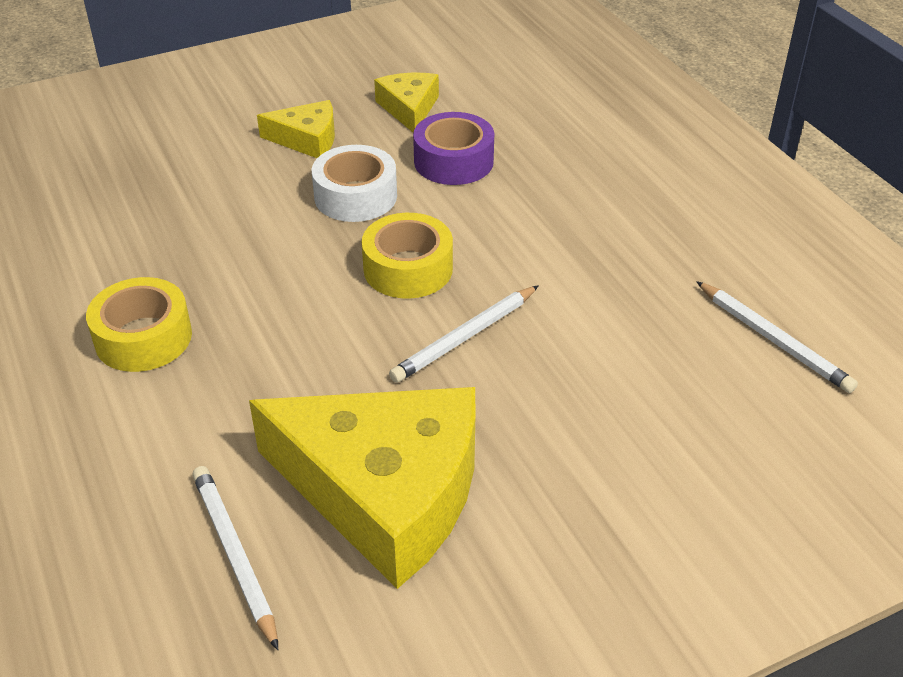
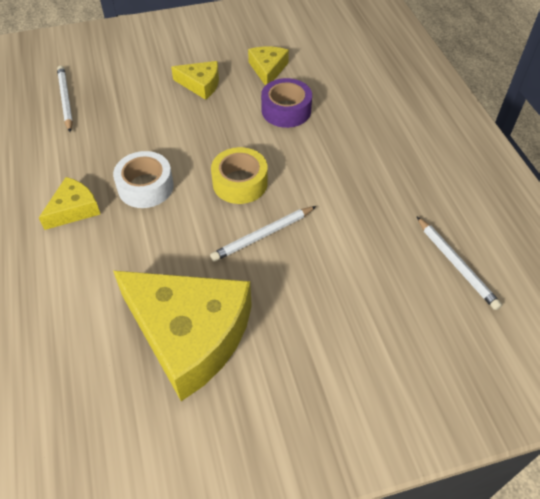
camera: 10 degrees right, 10 degrees up
yellow tape [86,277,192,372] -> yellow cheese [39,177,100,230]
white pencil [192,466,278,650] -> white pencil moved to [57,66,73,132]
white tape [312,145,397,222] -> white tape moved to [113,151,174,208]

